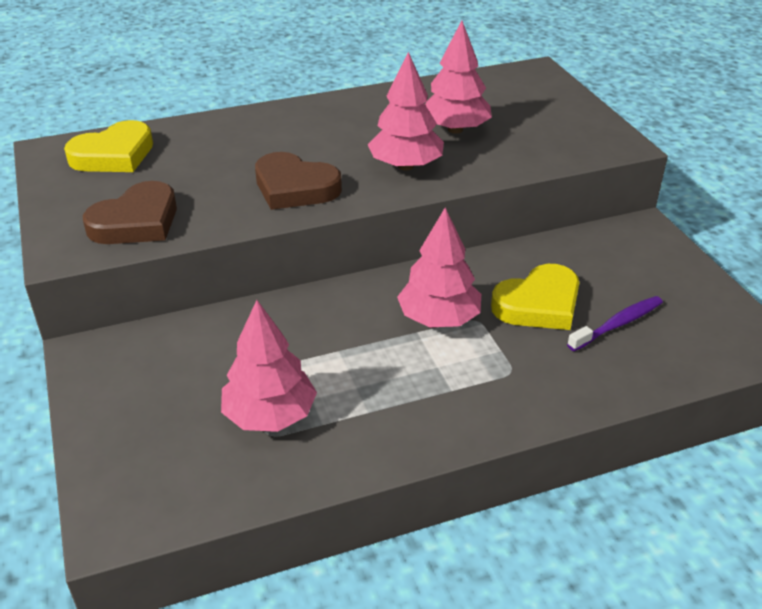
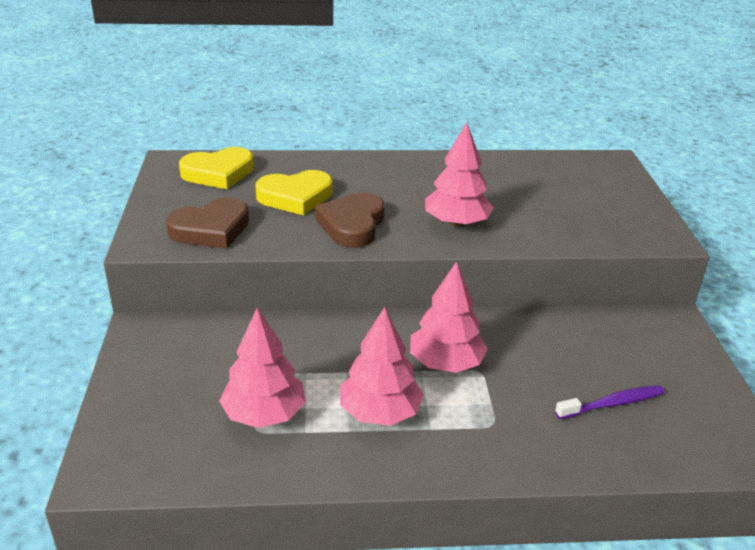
camera: 15 degrees right, 5 degrees down
brown heart [255,152,342,210] -> brown heart turned 60 degrees clockwise [315,193,385,248]
pink tree [425,20,492,134] -> pink tree moved to [340,307,424,426]
yellow heart [491,264,580,330] -> yellow heart moved to [256,170,332,216]

